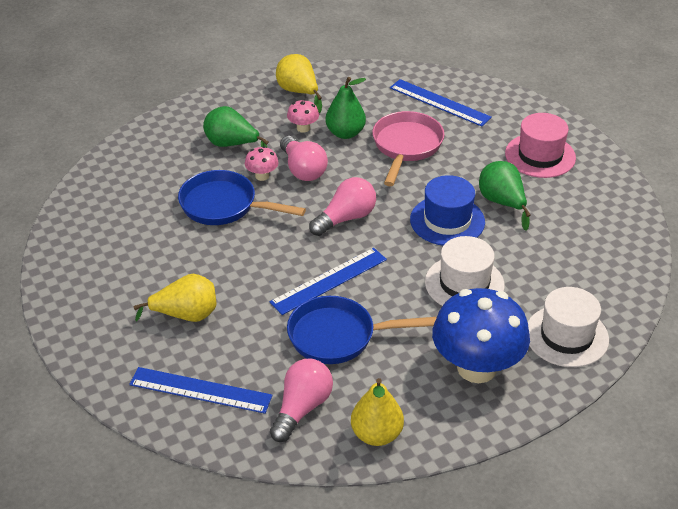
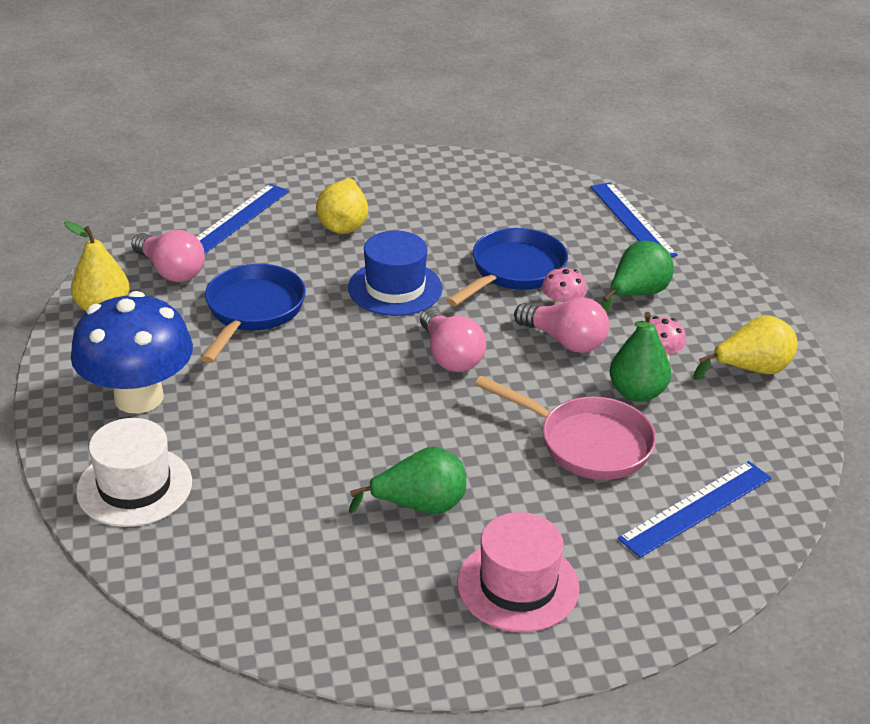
camera: 105 degrees right, 5 degrees down
blue ruler [270,248,387,315] -> blue ruler moved to [590,182,678,257]
pink light bulb [280,136,328,181] -> pink light bulb turned 135 degrees counterclockwise [514,297,609,353]
blue hat [410,175,485,246] -> blue hat moved to [348,231,442,316]
white hat [425,236,505,306] -> none

